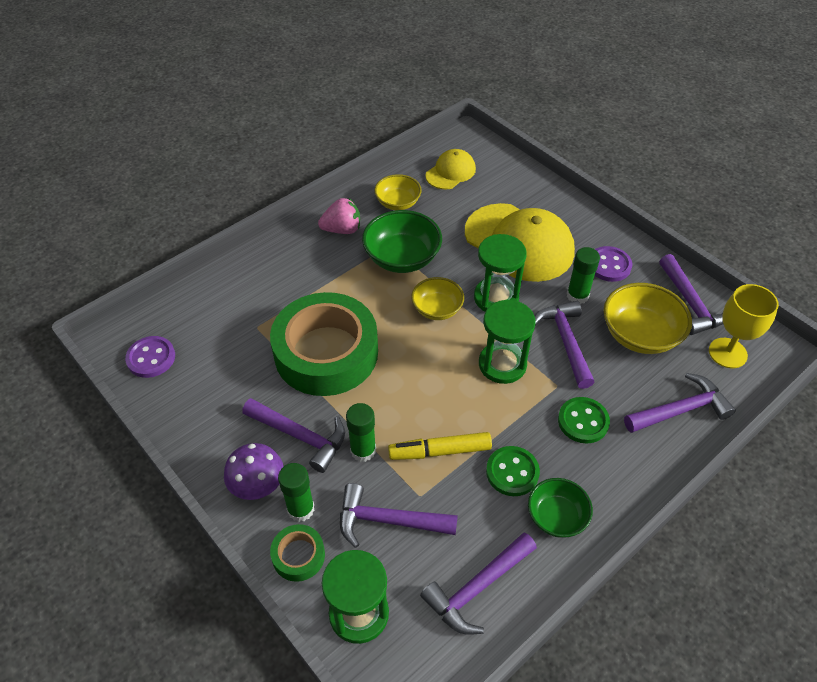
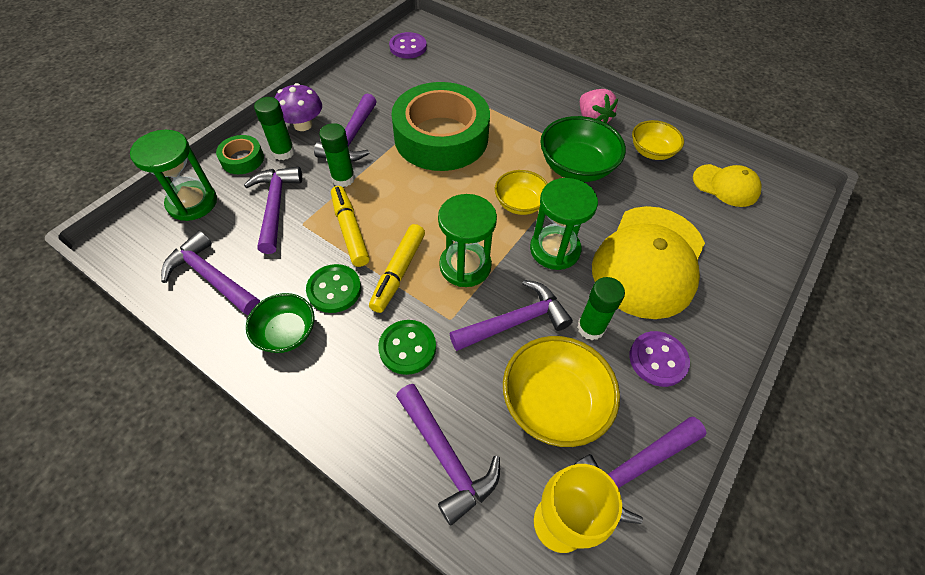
camera: 75 degrees right, 5 degrees up
none -> yellow marker [369,224,425,313]

